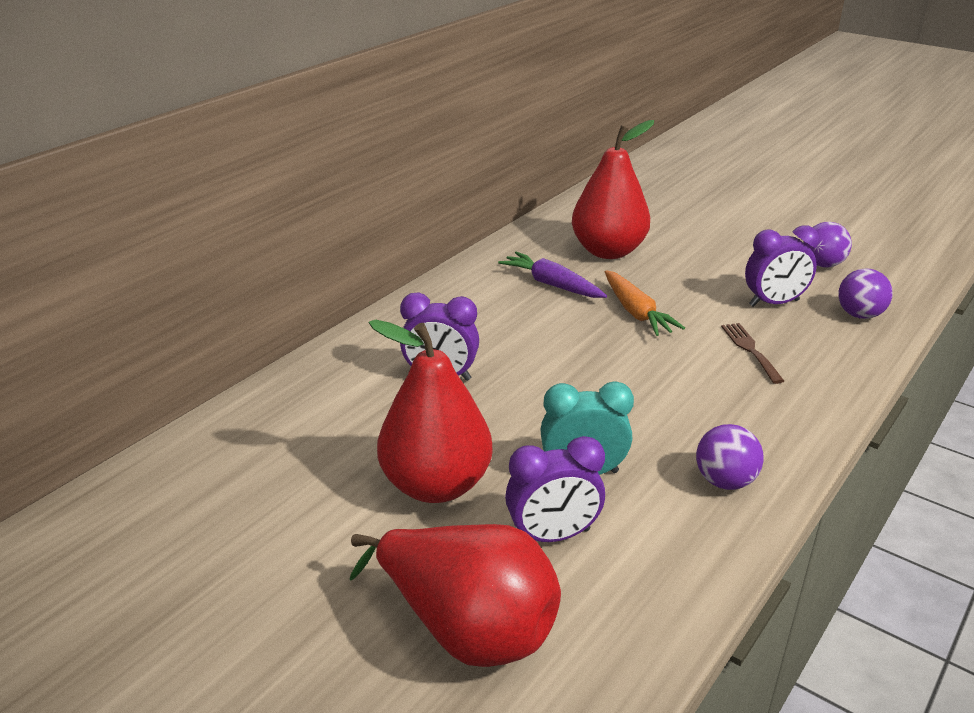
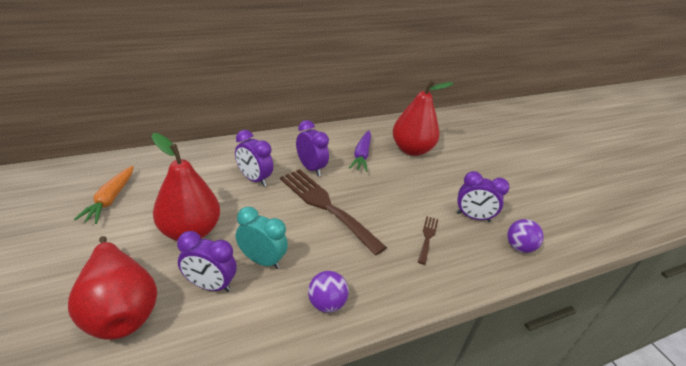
camera: 25 degrees right, 5 degrees up
purple carrot [498,252,607,298] -> purple carrot turned 150 degrees counterclockwise [349,130,371,172]
orange carrot [605,270,685,336] -> orange carrot moved to [74,166,134,224]
purple ball [803,222,852,267] -> none
none -> brown fork [280,169,387,256]
none -> purple clock [296,120,329,176]

